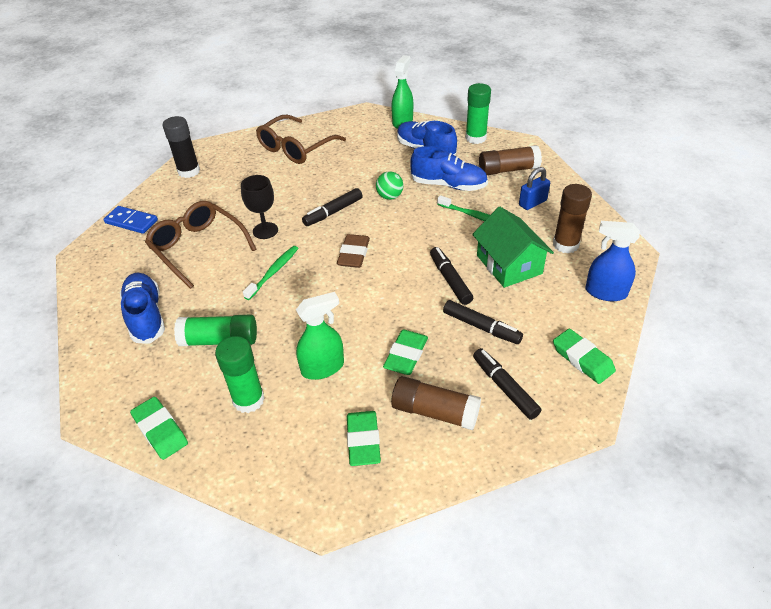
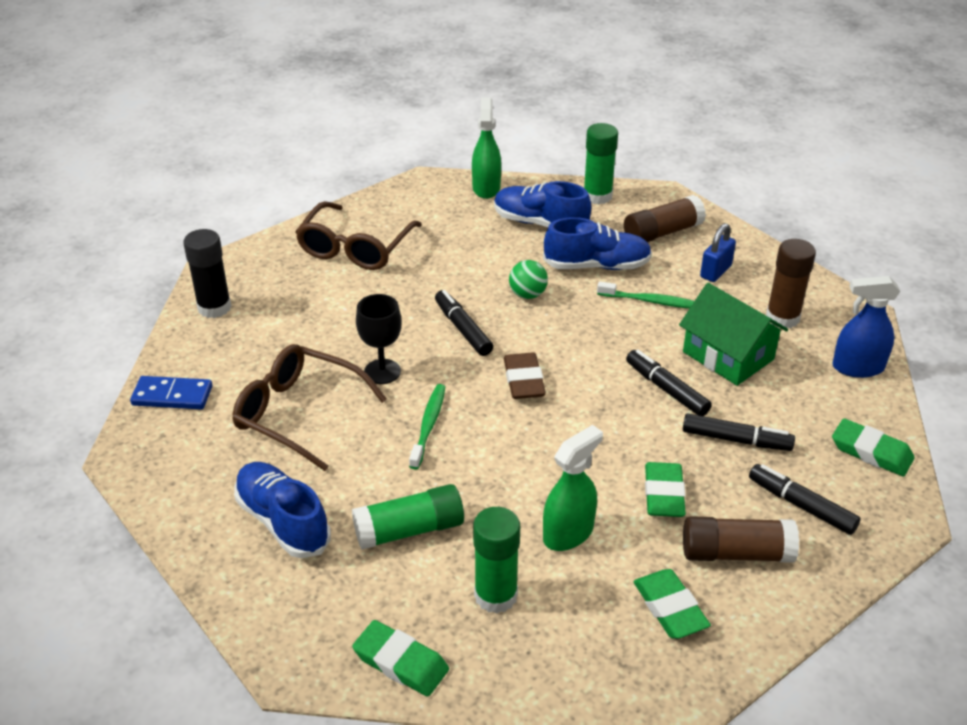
camera: 20 degrees left, 5 degrees down
black marker [302,188,362,226] -> black marker turned 120 degrees clockwise [435,290,493,356]

